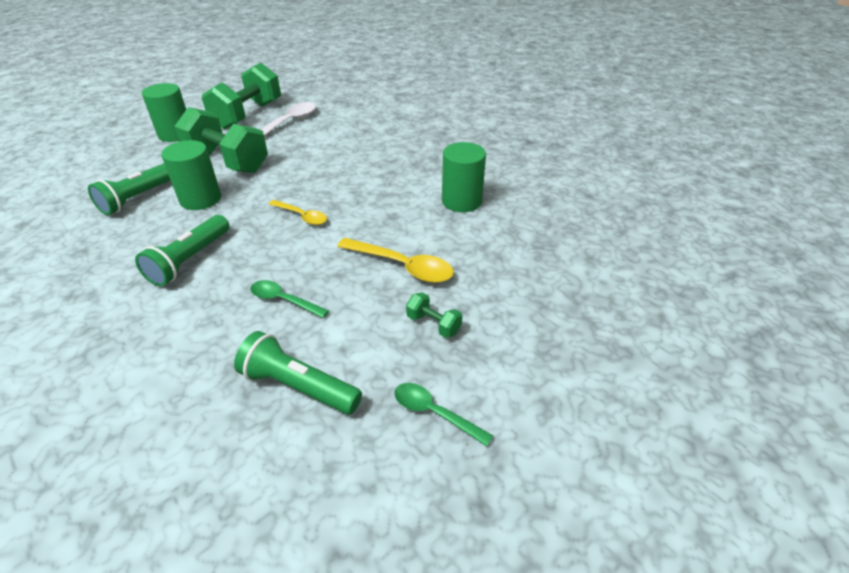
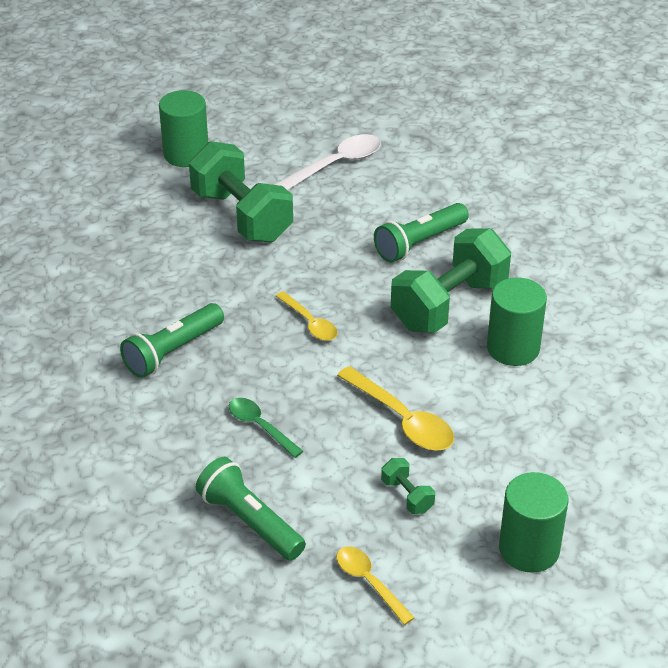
camera: 20 degrees right, 0 degrees up
green flashlight [88,163,170,215] -> green flashlight moved to [374,203,469,262]
green cylinder [161,140,221,210] -> green cylinder moved to [499,472,569,573]
green dumbbell [202,63,281,129] -> green dumbbell moved to [391,228,511,333]
green spoon [394,383,493,446] -> yellow spoon [336,546,415,625]

